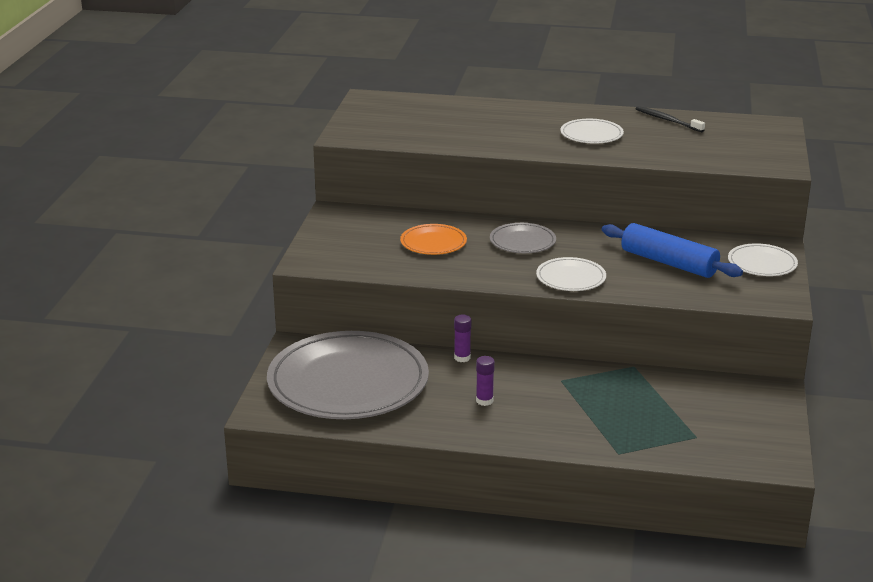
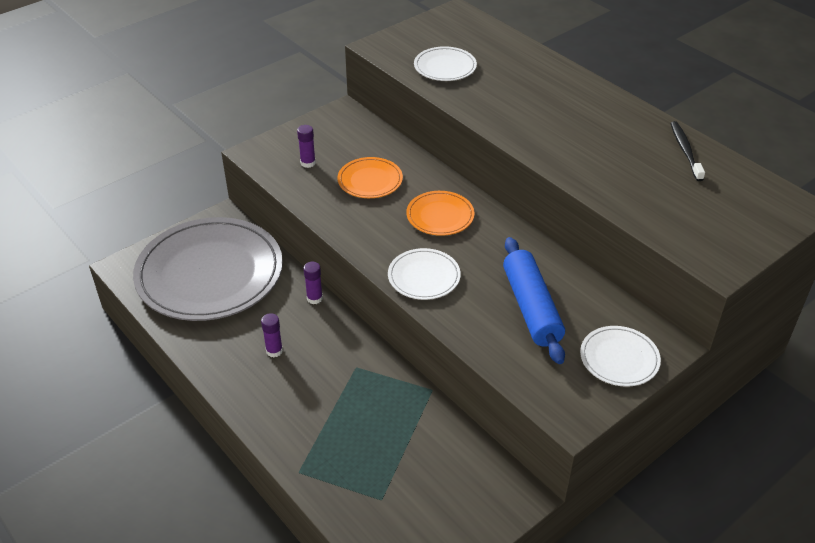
camera: 40 degrees right, 15 degrees up
grey plate [490,223,556,253] -> orange plate [406,191,474,236]
white plate [560,119,624,144] -> white plate moved to [414,46,477,81]
none -> purple glue stick [297,125,316,168]

